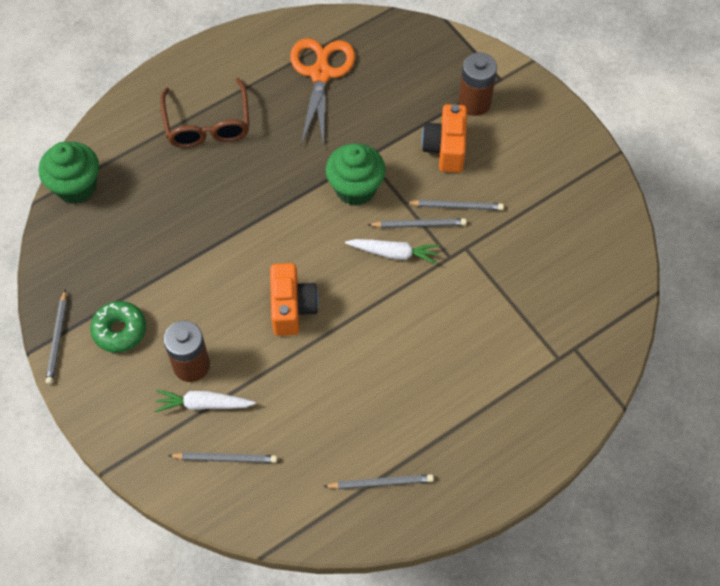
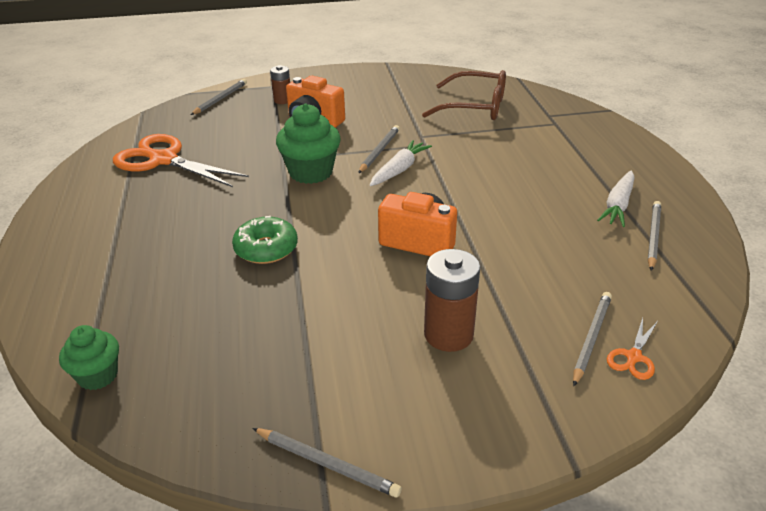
camera: 65 degrees left, 25 degrees down
green cupcake [39,142,99,204] -> green cupcake [59,325,119,390], size x0.62
green donut [90,301,146,353] -> green donut moved to [232,216,298,264]
white carrot [155,390,256,412] -> white carrot moved to [597,171,635,227]
brown glasses [160,78,250,148] -> brown glasses moved to [422,70,506,120]
grey pencil [405,200,504,210] -> grey pencil moved to [191,79,247,115]
brown battery [459,52,497,116] -> brown battery [270,65,290,104], size x0.59
none -> orange scissors [607,318,658,380]

